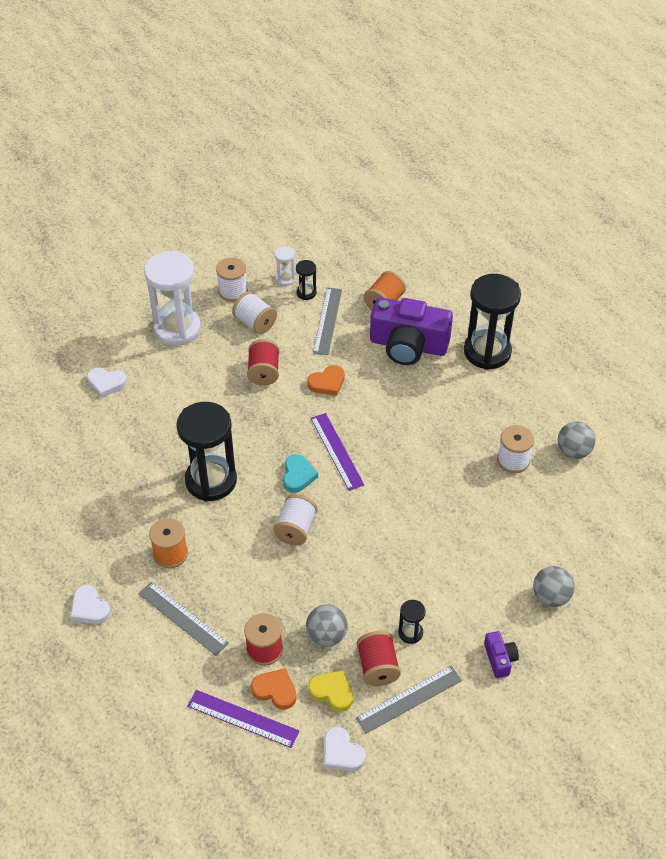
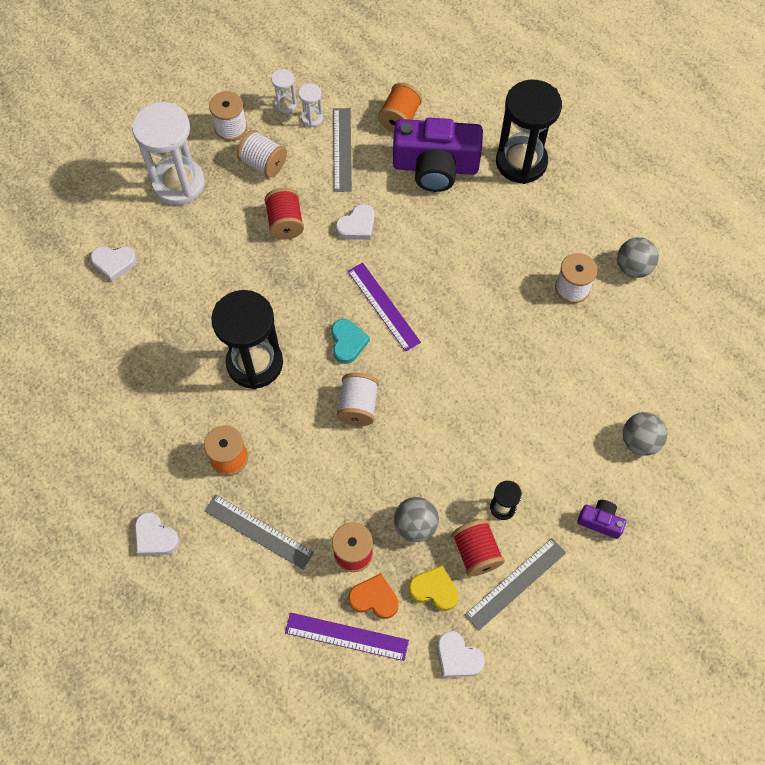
camera: 10 degrees left, 15 degrees up
black hourglass [296,260,316,300] -> white hourglass [298,83,323,127]
orange heart [307,365,345,396] -> white heart [335,204,375,240]
purple camera [484,631,519,678] -> purple camera turned 45 degrees counterclockwise [577,500,626,539]

